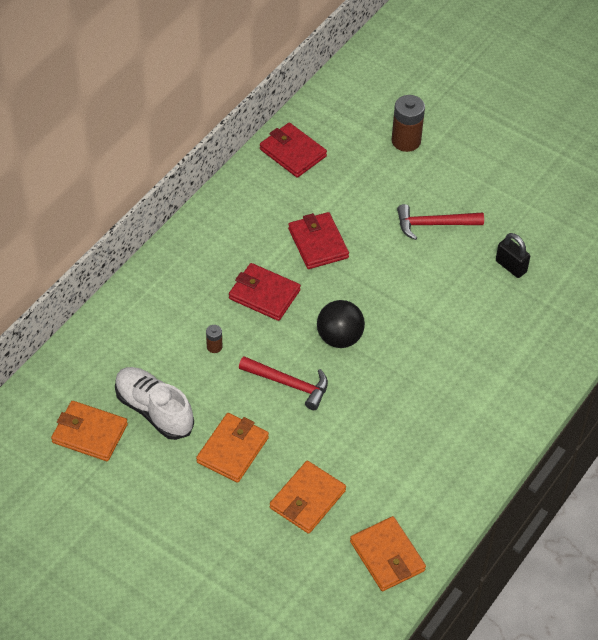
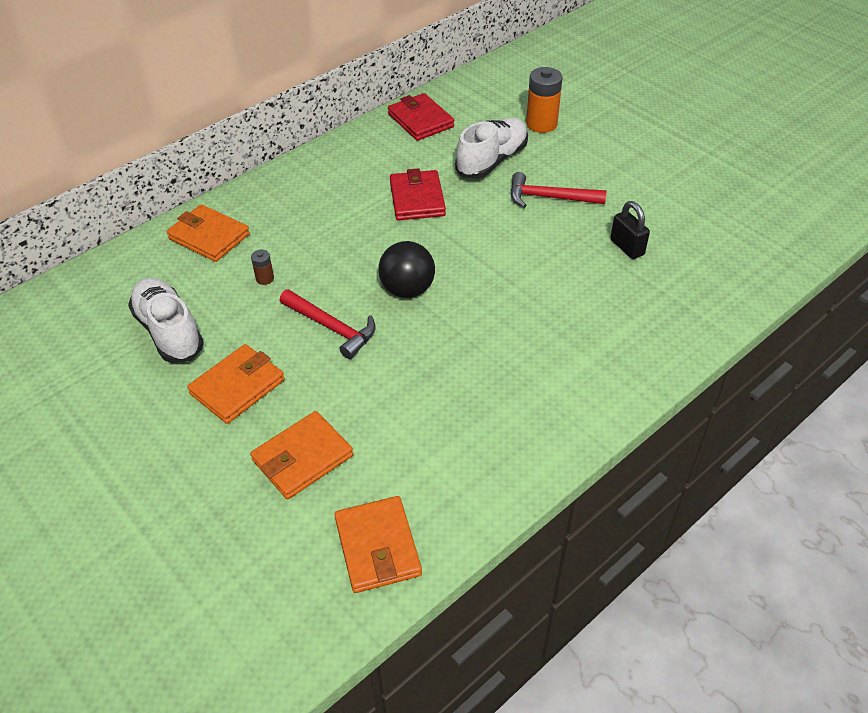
camera: 15 degrees right, 5 degrees down
orange wallet [51,401,128,461] -> orange wallet moved to [166,204,250,262]
red wallet [229,263,301,321] -> none
brown battery [392,95,425,152] -> orange battery [526,67,563,133]
none -> white shoe [455,118,528,179]

